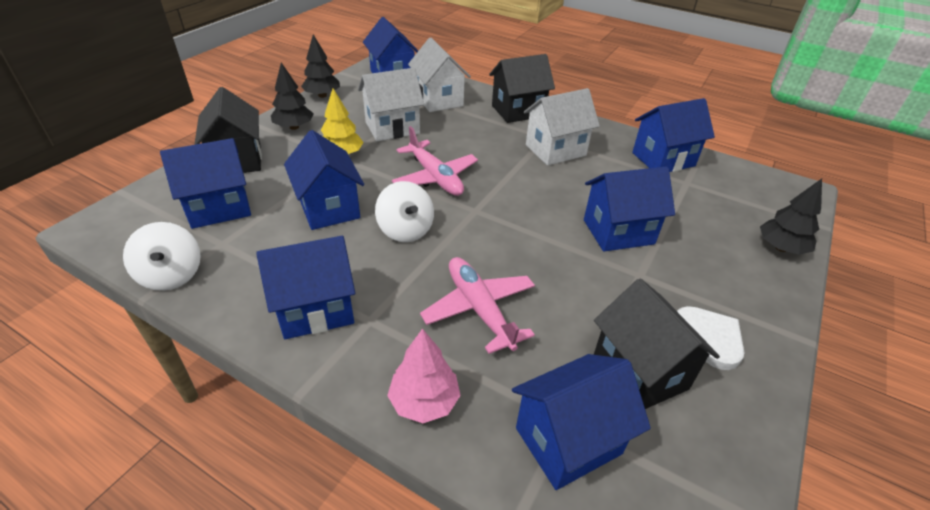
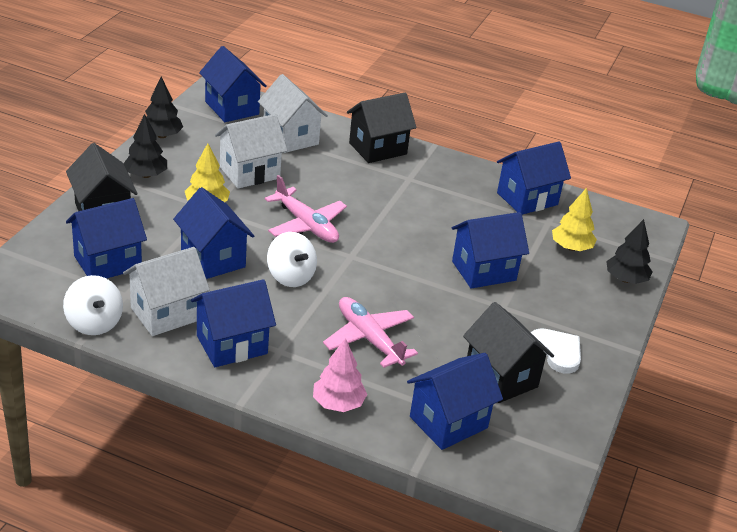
camera: 10 degrees left, 5 degrees down
white house [524,88,600,166] -> white house moved to [123,247,210,336]
none -> yellow tree [552,188,597,251]

